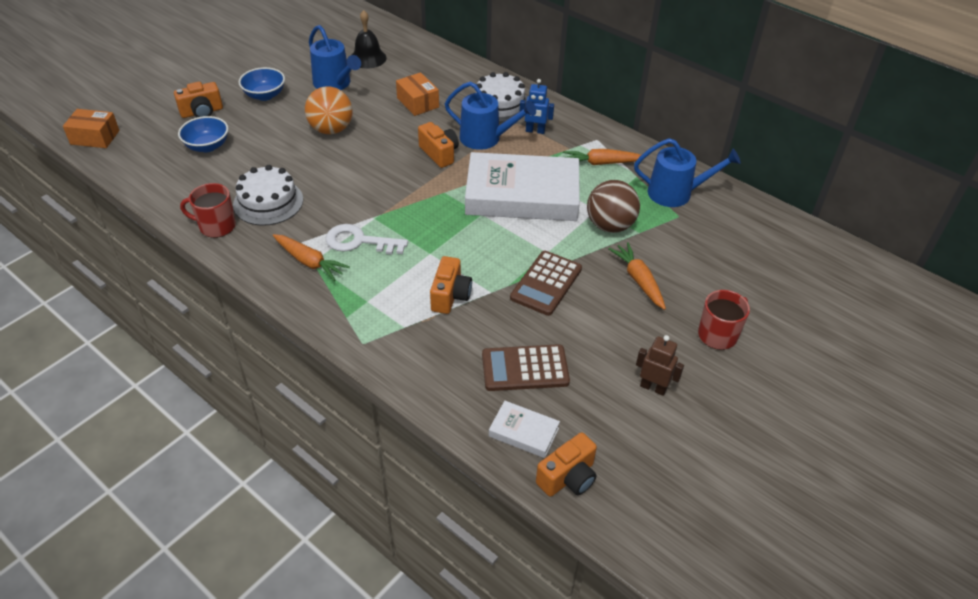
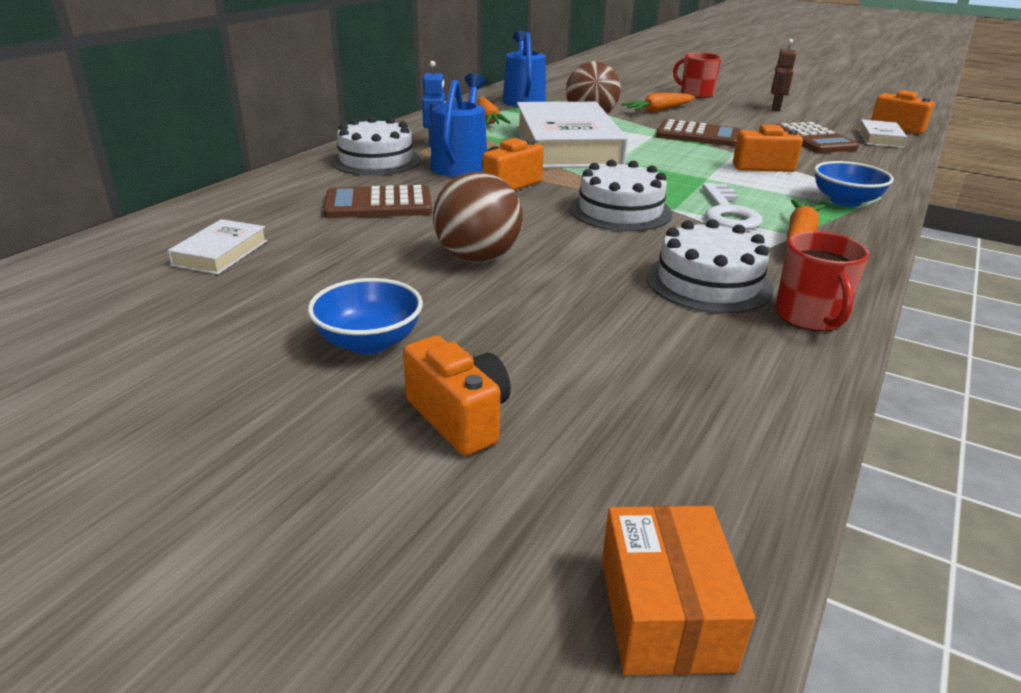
camera: 100 degrees left, 15 degrees down
blue bowl [178,116,229,152] -> blue bowl moved to [814,161,894,207]
orange ball [305,86,352,134] -> brown ball [433,172,523,263]
blue watering can [309,25,361,90] -> none
black bell [352,10,387,69] -> white book [167,219,268,274]
orange box [396,72,439,116] -> brown calculator [323,185,432,218]
none -> white cake [569,159,672,232]

